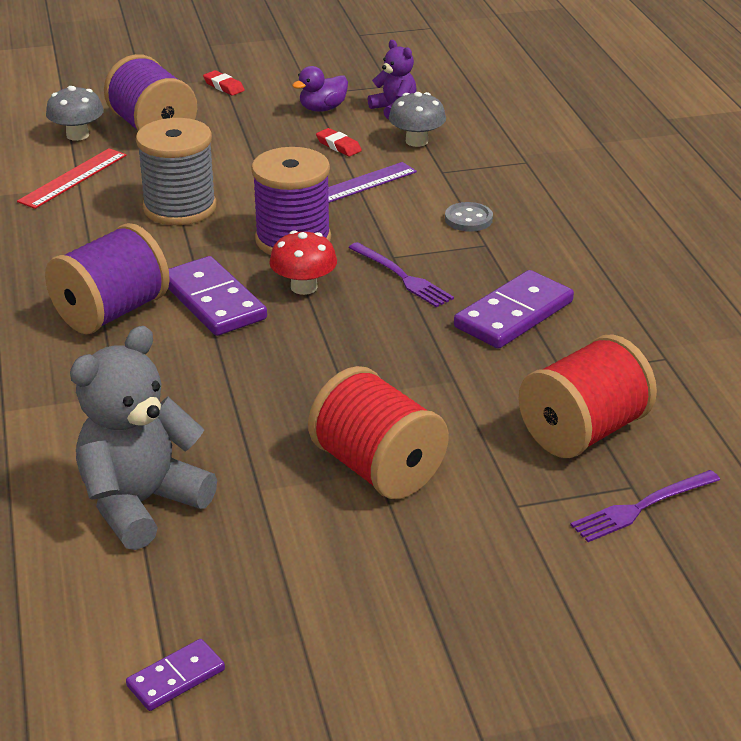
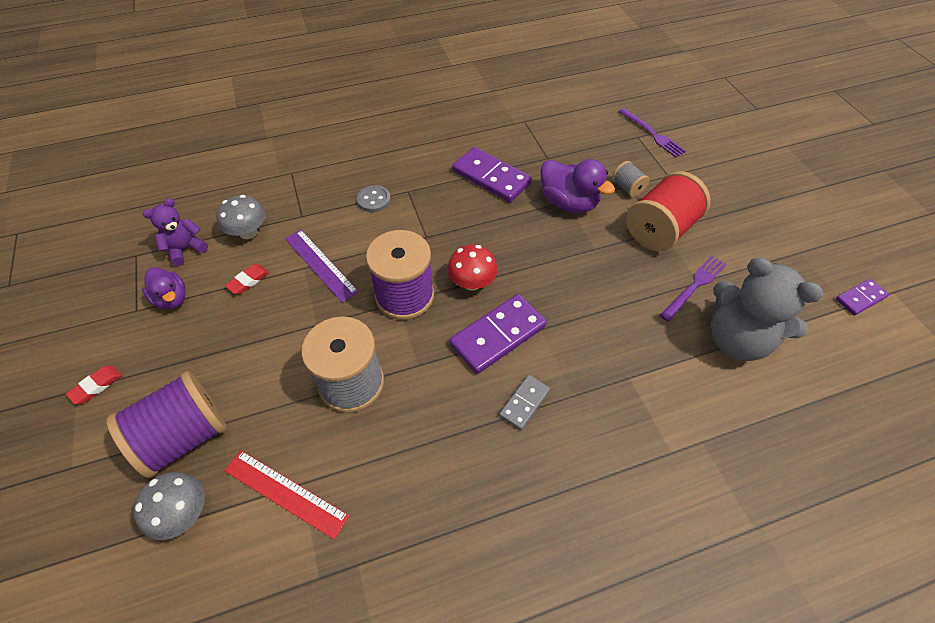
camera: 95 degrees left, 20 degrees up
purple spool [45,223,170,334] -> grey domino [499,375,550,430]
purple domino [126,639,225,711] -> purple domino turned 75 degrees counterclockwise [836,279,889,316]
purple fork [348,242,454,307] -> purple fork moved to [660,255,727,322]
red spool [518,335,657,458] -> none
none -> purple duck [541,159,615,213]
none -> grey spool [612,161,650,197]

